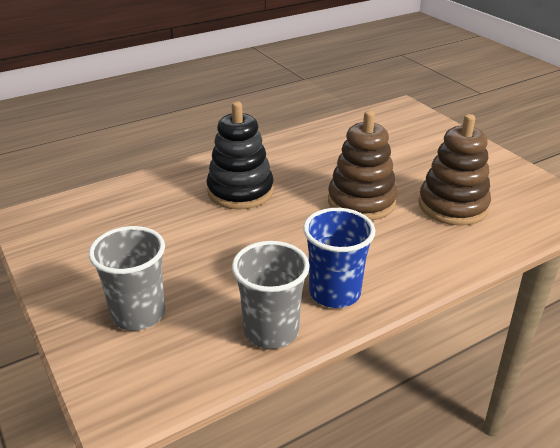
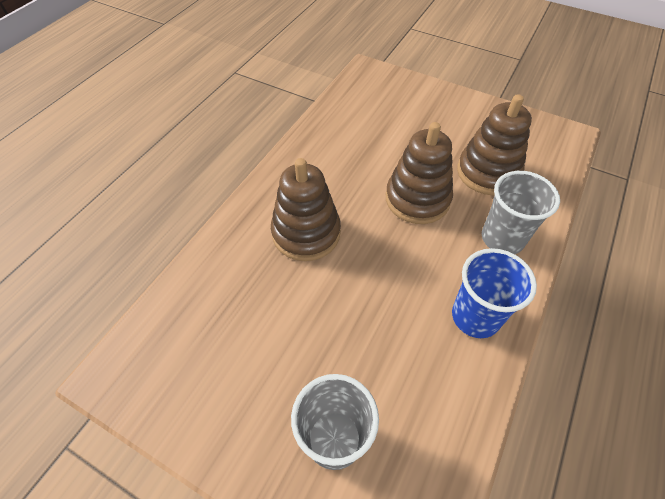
camera: 30 degrees left, 20 degrees up
black stacking toy [206,101,274,210] -> brown stacking toy [271,158,341,261]
grey cup [232,241,310,349] -> grey cup moved to [482,171,560,254]

